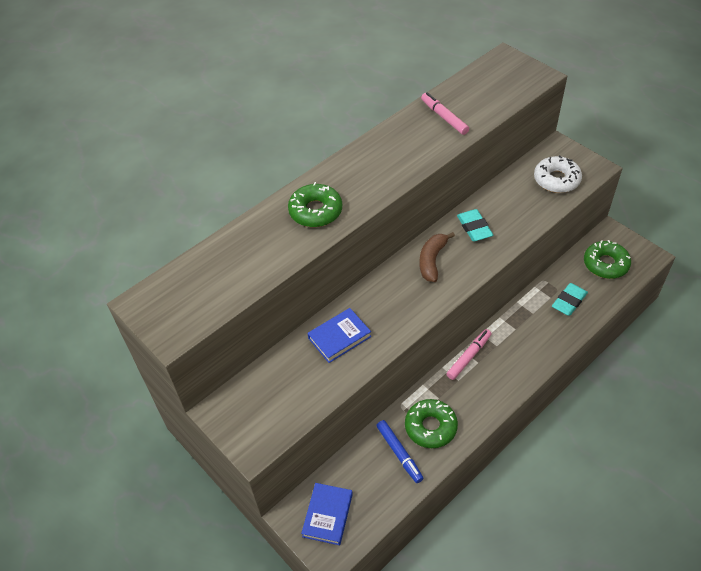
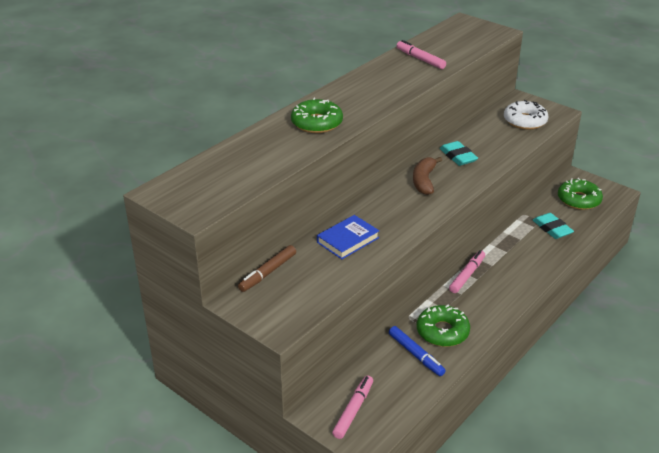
camera: 10 degrees left, 15 degrees down
blue book [301,483,353,545] -> pink marker [332,375,373,439]
turquoise eraser [552,283,588,316] -> turquoise eraser turned 60 degrees counterclockwise [533,213,574,239]
none -> brown marker [238,245,296,292]

